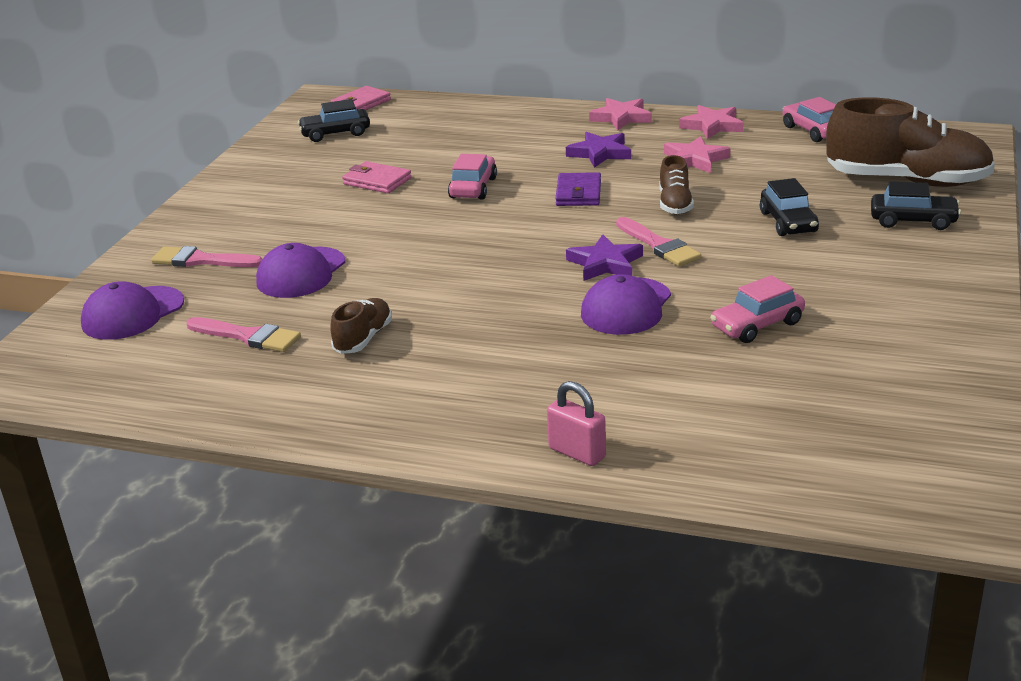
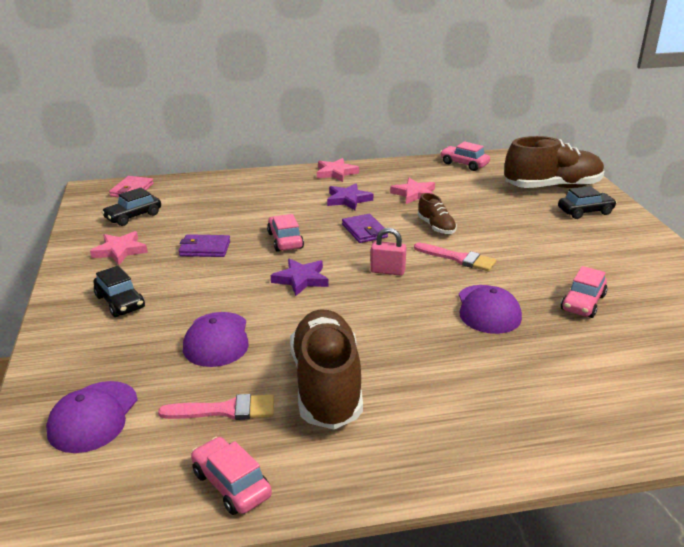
camera: 30 degrees left, 0 degrees up
pink brush [151,246,262,267] -> none
brown shoe [330,298,392,354] -> brown shoe [290,309,363,429], size x2.07
pink wallet [342,161,412,193] -> purple wallet [179,234,230,257]
pink padlock [547,381,606,466] -> pink padlock moved to [370,228,407,275]
purple star [566,234,643,281] -> purple star moved to [271,258,329,296]
pink star [679,105,743,139] -> pink star moved to [90,231,148,265]
black car [760,178,819,236] -> black car moved to [93,266,145,317]
none -> pink car [191,437,272,515]

